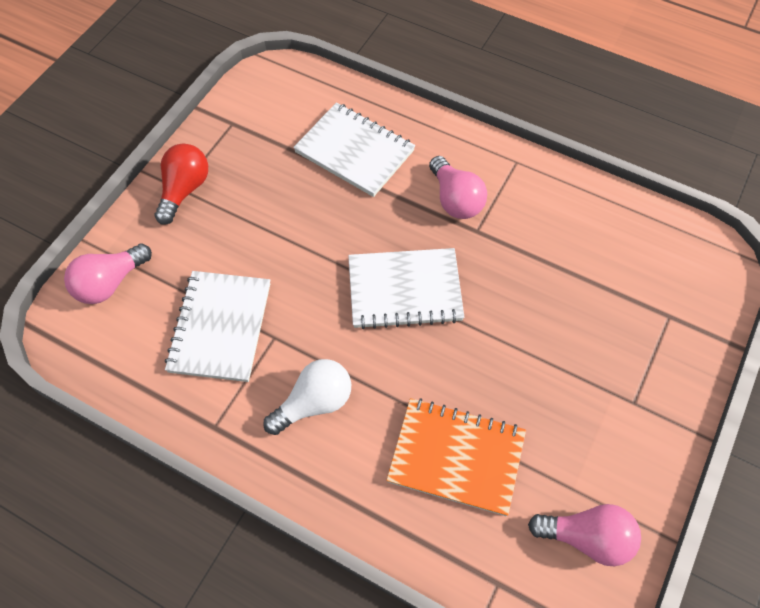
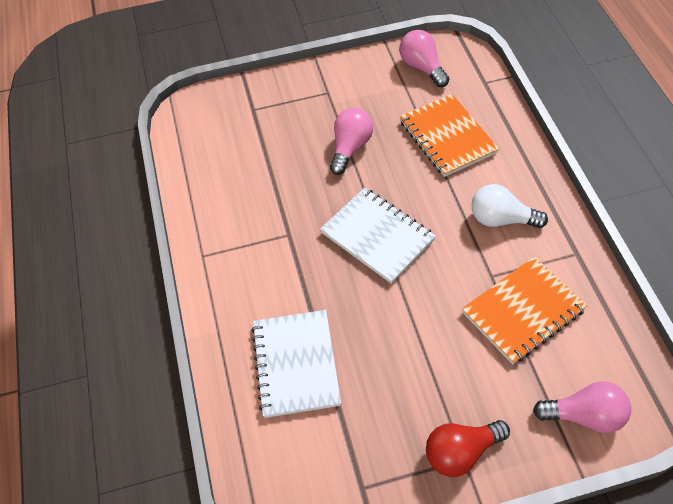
camera: 130 degrees left, 5 degrees down
white notebook [165,271,270,382] -> orange notebook [462,256,588,364]
pink light bulb [429,156,487,219] -> pink light bulb moved to [330,108,373,175]

